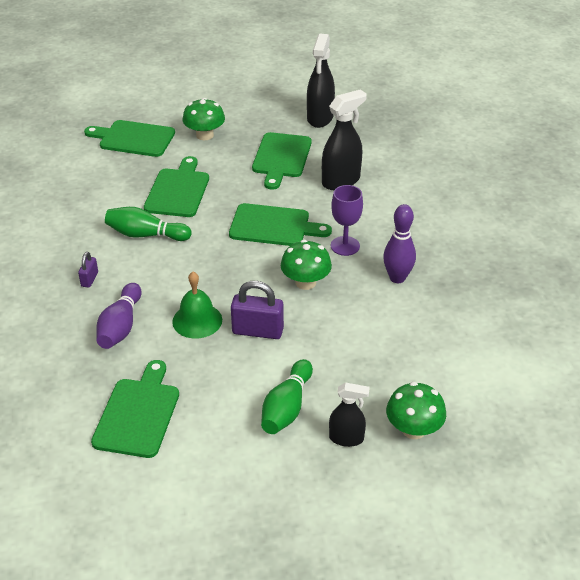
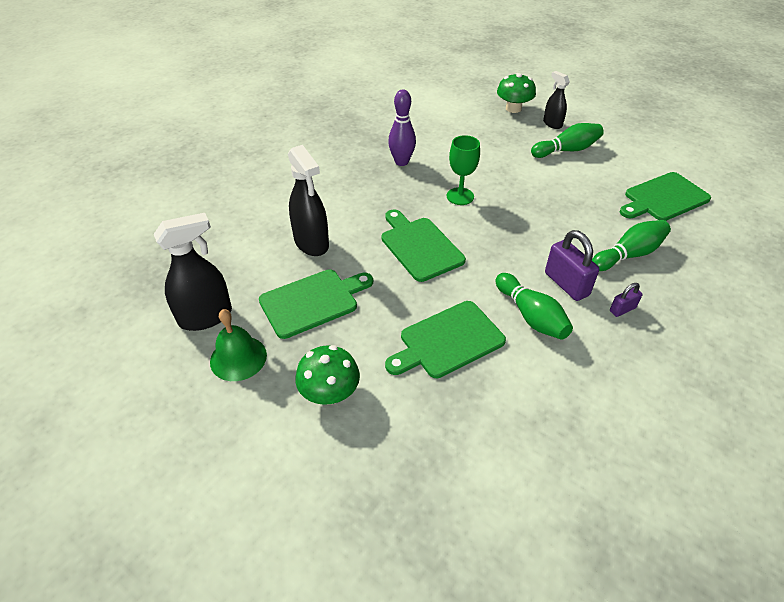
camera: 130 degrees left, 5 degrees up
green cutting board [84,120,175,157] -> none
purple bowling pin [96,283,142,349] -> green bowling pin [592,220,671,271]
green bell [172,272,222,338] -> green bell moved to [210,309,267,381]
purple padlock [231,281,284,339] -> purple padlock moved to [545,230,599,301]
green mushroom [281,240,332,290] -> green goblet [447,135,480,205]
black spray bottle [322,89,367,190] -> black spray bottle turned 135 degrees counterclockwise [288,145,329,256]
purple goblet [331,185,363,256] -> none

